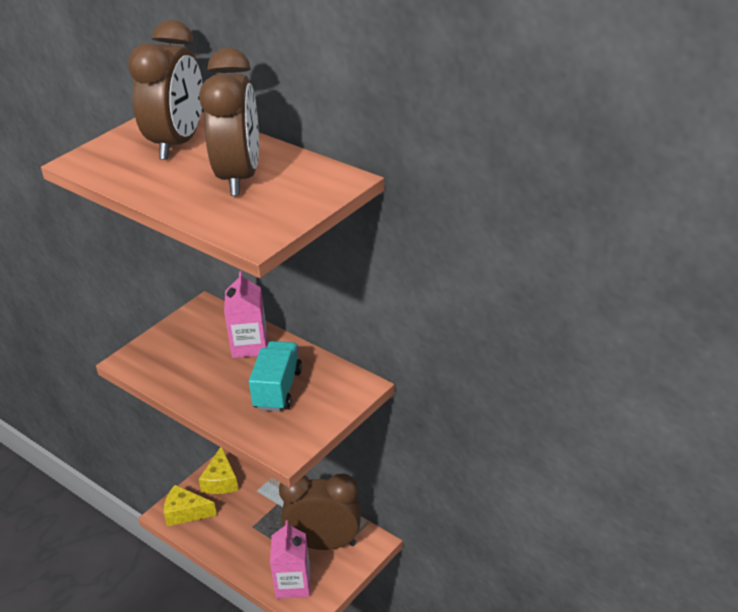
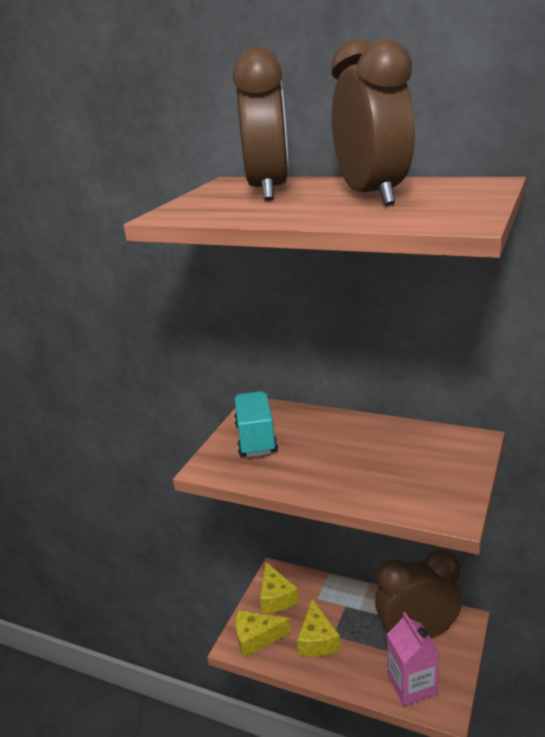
camera: 15 degrees left, 10 degrees down
pink carton [224,271,267,358] -> none
turquoise truck [249,341,302,412] -> turquoise truck moved to [234,391,278,457]
none -> yellow cheese [297,599,341,656]

